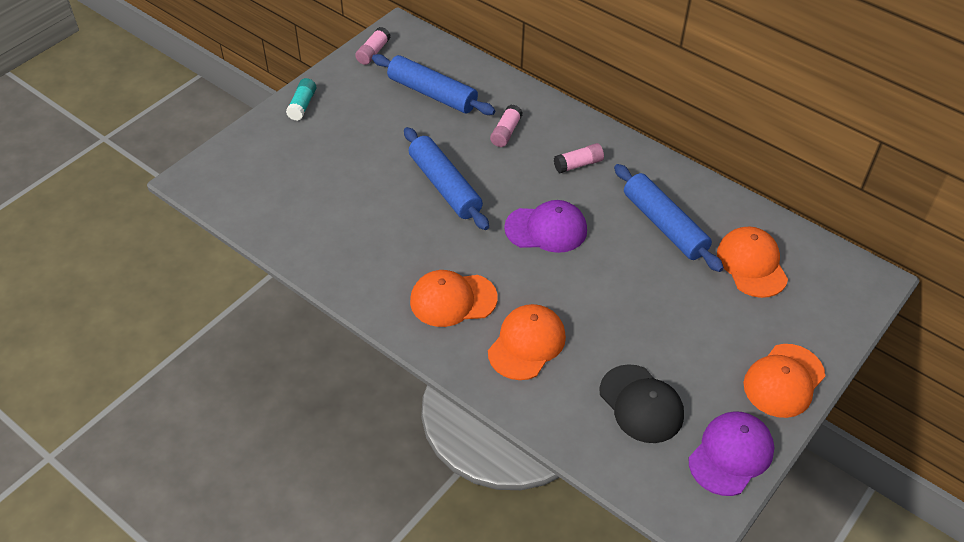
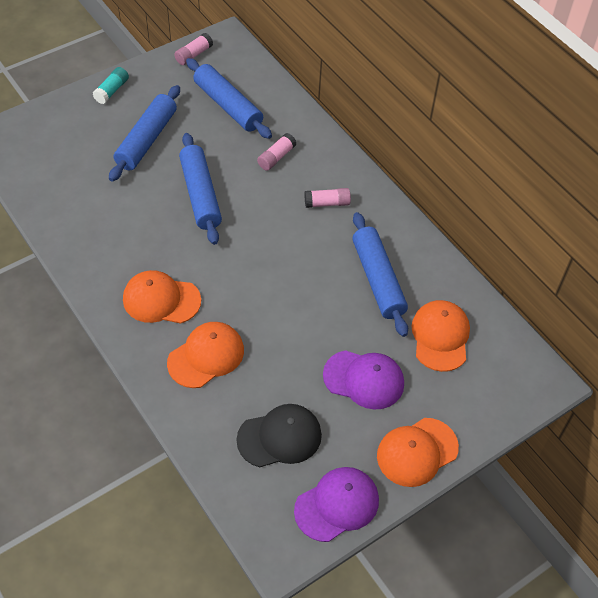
camera: 15 degrees right, 5 degrees up
purple cap [504,200,587,253] -> purple cap moved to [323,350,404,410]
black cap [600,364,684,443] -> black cap turned 90 degrees counterclockwise [237,404,322,467]
none -> blue rolling pin [109,85,180,182]

